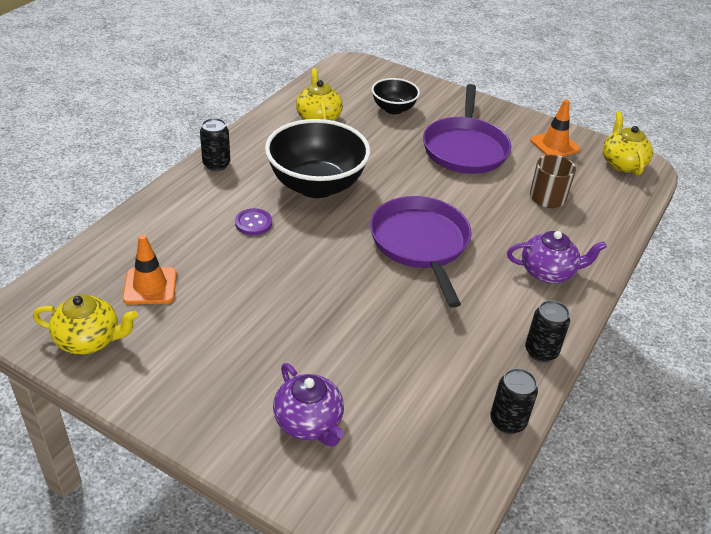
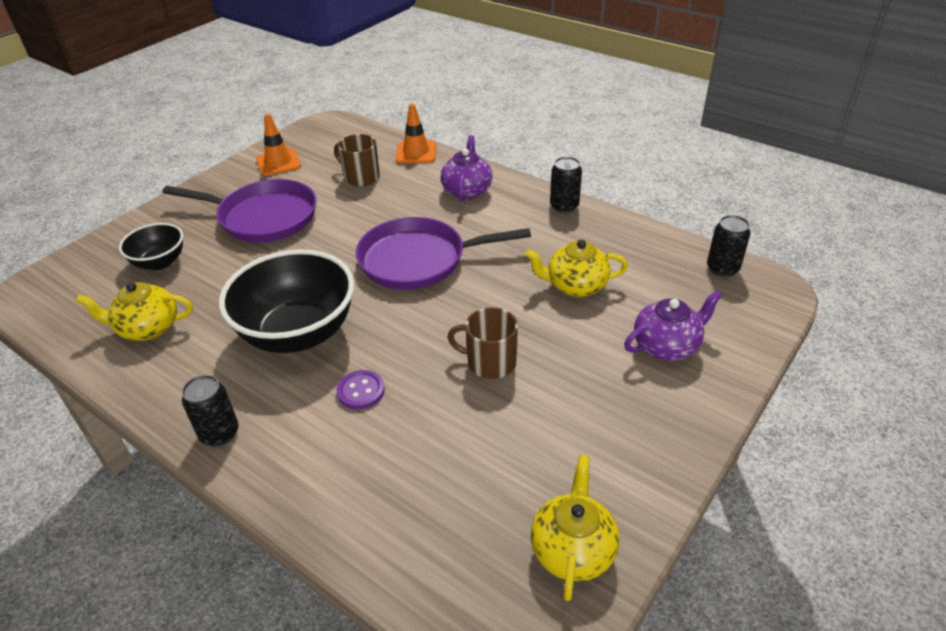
camera: 80 degrees left, 0 degrees up
orange traffic cone [122,234,177,304] -> orange traffic cone moved to [396,104,436,163]
black can [490,368,538,434] -> black can moved to [707,215,750,277]
yellow teapot [603,112,653,175] -> yellow teapot moved to [525,239,628,297]
none -> brown mug [447,307,518,379]

